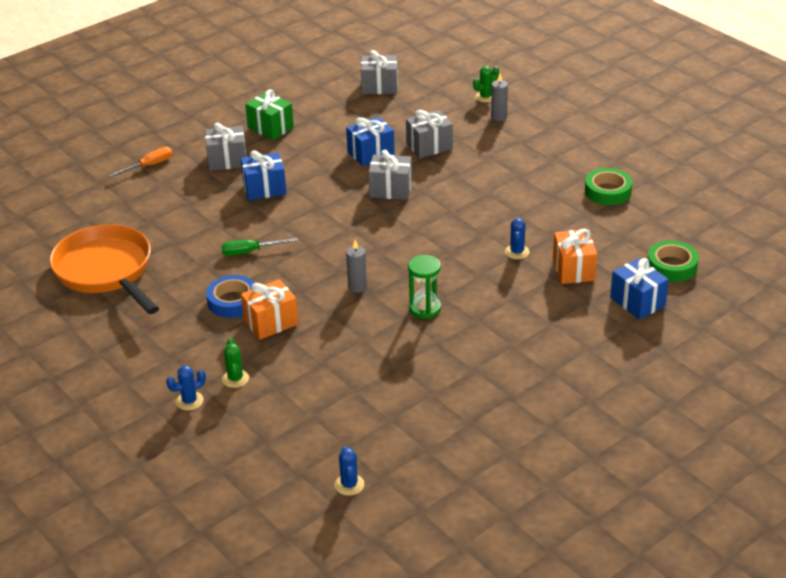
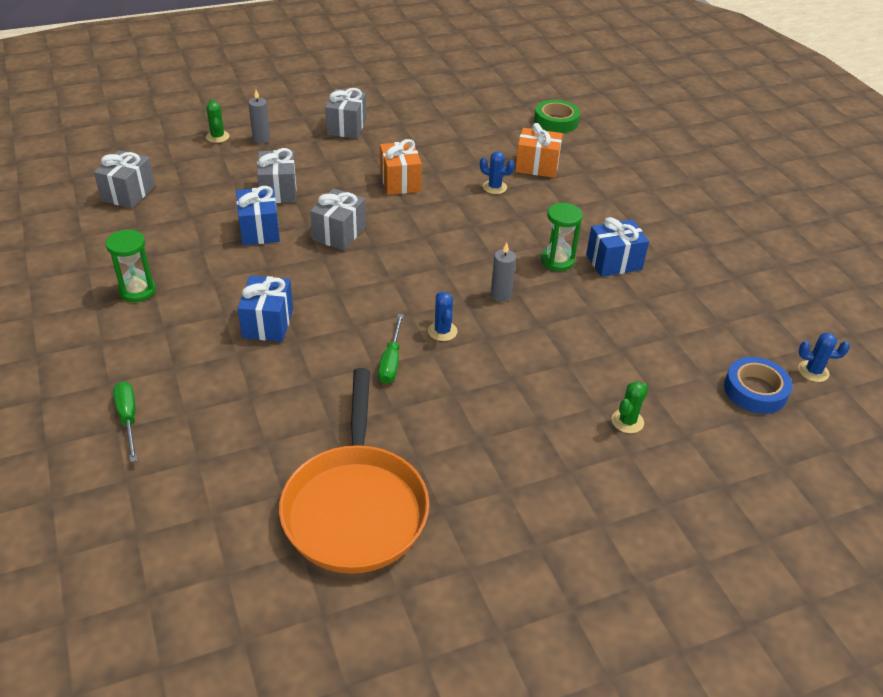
camera: 75 degrees left, 5 degrees up
orange pan [50,224,159,314] -> orange pan turned 75 degrees counterclockwise [279,368,429,574]
orange screwdriver [108,147,172,177] -> green screwdriver [113,381,137,462]
blue cactus [166,365,206,411] -> blue cactus moved to [428,292,458,341]
grey gift [205,122,246,171] -> grey gift moved to [325,88,366,138]
blue tape [206,275,255,318] -> blue tape moved to [724,357,793,414]
green cactus [222,338,249,388] -> green cactus turned 60 degrees counterclockwise [612,381,649,433]
orange gift [241,279,298,340] -> orange gift moved to [380,139,422,195]
green gift [245,89,294,140] -> green hourglass [106,230,156,302]
green tape [585,168,632,205] -> none
blue gift [610,258,669,320] -> blue gift moved to [586,217,649,277]

